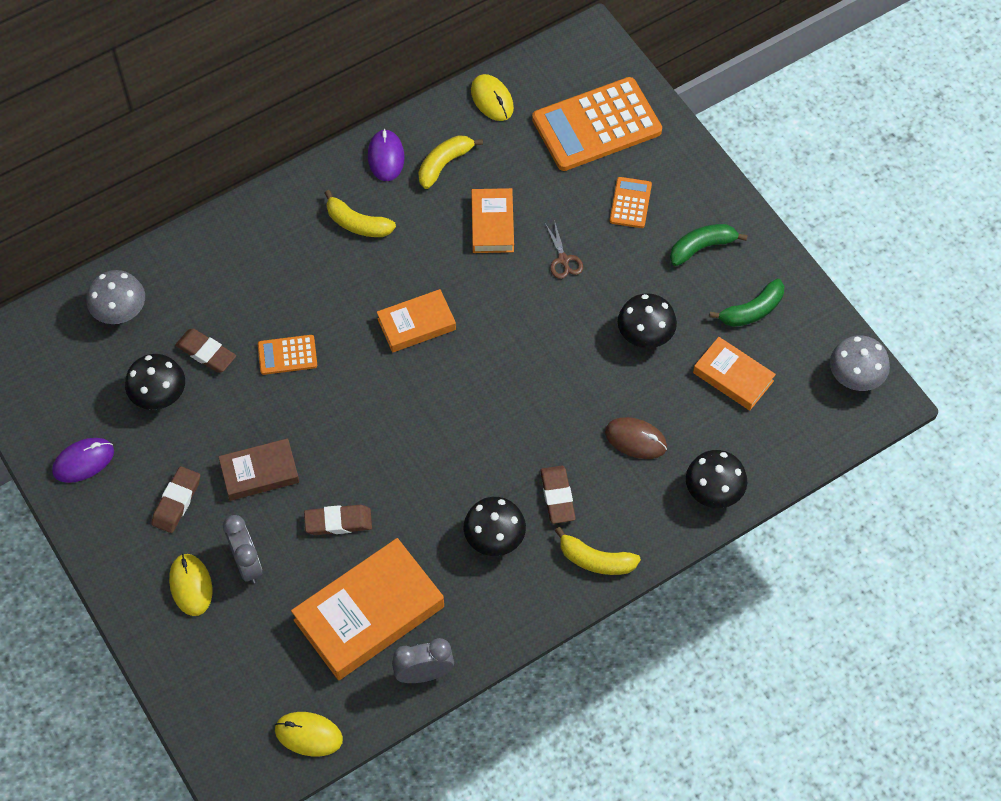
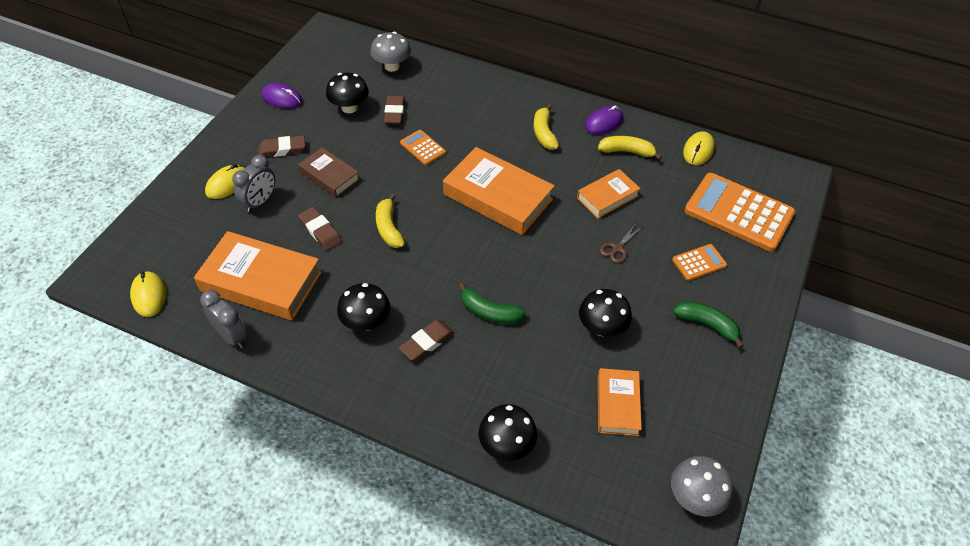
camera: 55 degrees right, 10 degrees down
orange book [377,289,456,353] -> orange book [443,147,555,235], size x1.75
yellow banana [555,527,641,575] -> yellow banana moved to [376,193,405,248]
brown mouse [605,417,667,459] -> none
green banana [709,279,784,327] -> green banana moved to [459,283,526,324]

